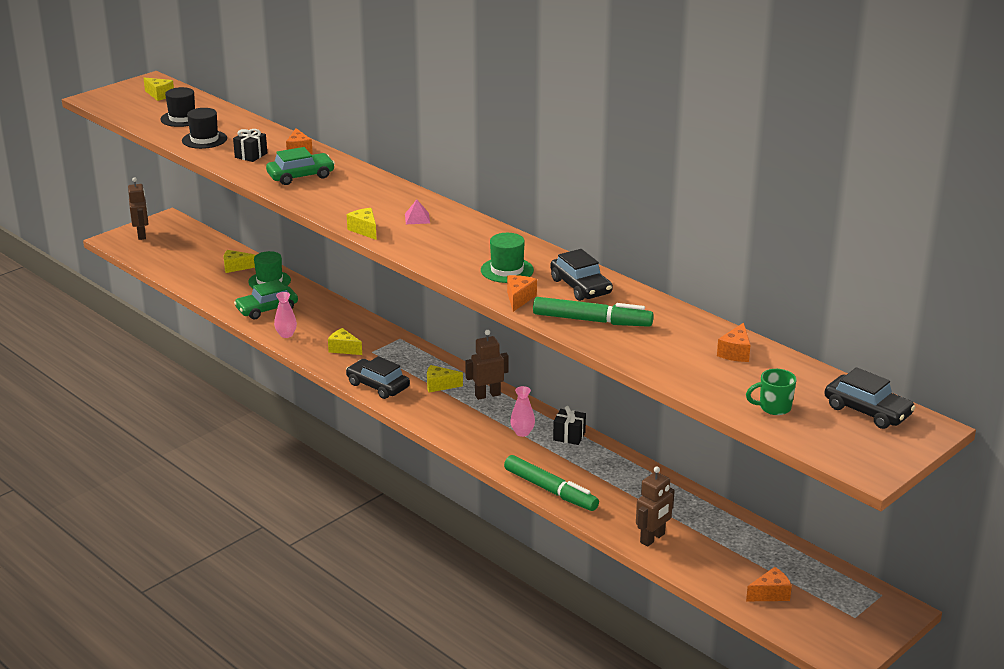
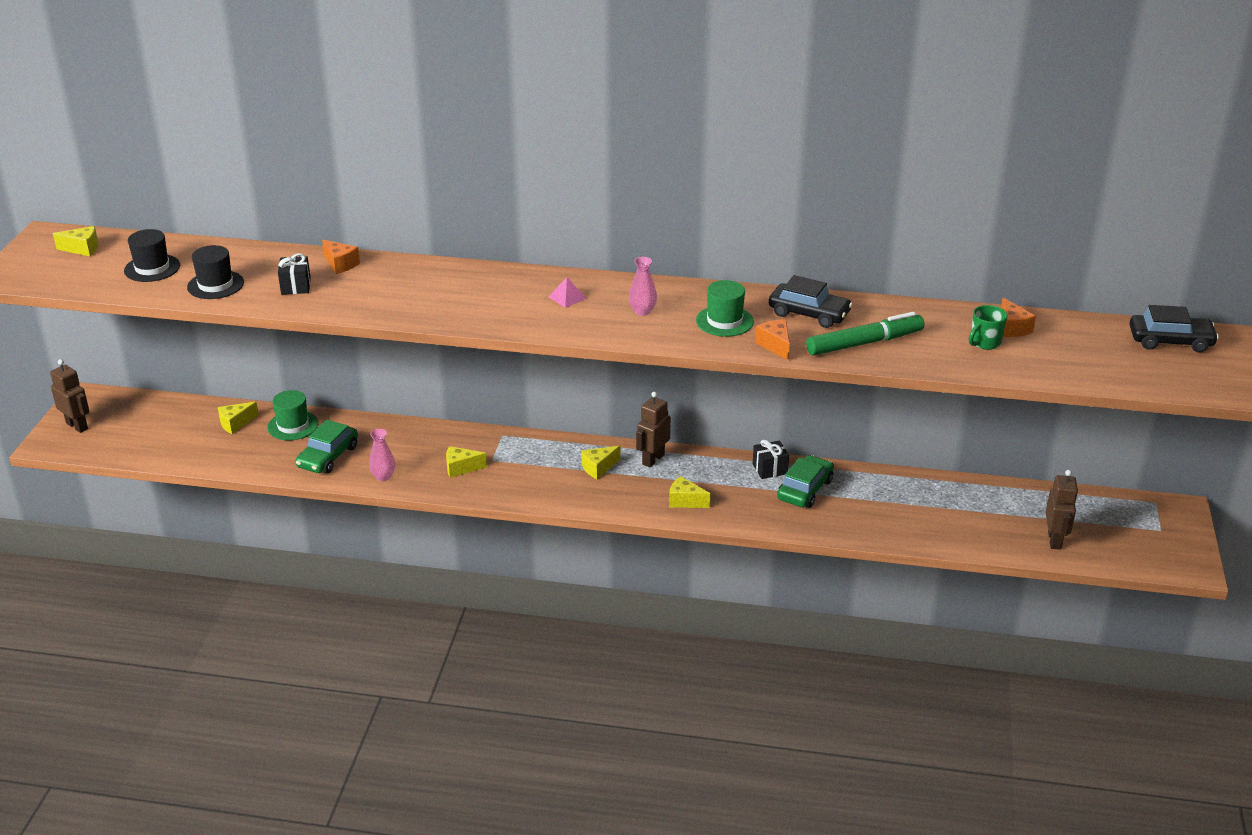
camera: 35 degrees left, 5 degrees up
green car [266,147,335,185] -> green car moved to [777,455,834,508]
black car [346,356,410,399] -> none
yellow cheese [347,208,377,240] -> yellow cheese moved to [669,476,711,508]
green marker [504,455,599,511] -> none
pink vase [510,386,535,437] -> pink vase moved to [629,257,657,316]
brown robot [636,467,675,546] -> brown robot moved to [1046,470,1078,550]
green mug [746,369,796,415] -> green mug moved to [969,305,1008,350]
orange cheese [746,567,792,601] -> none

